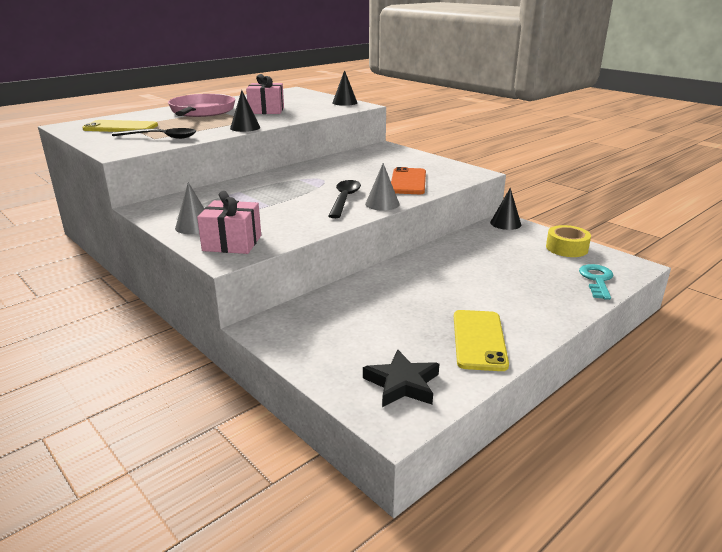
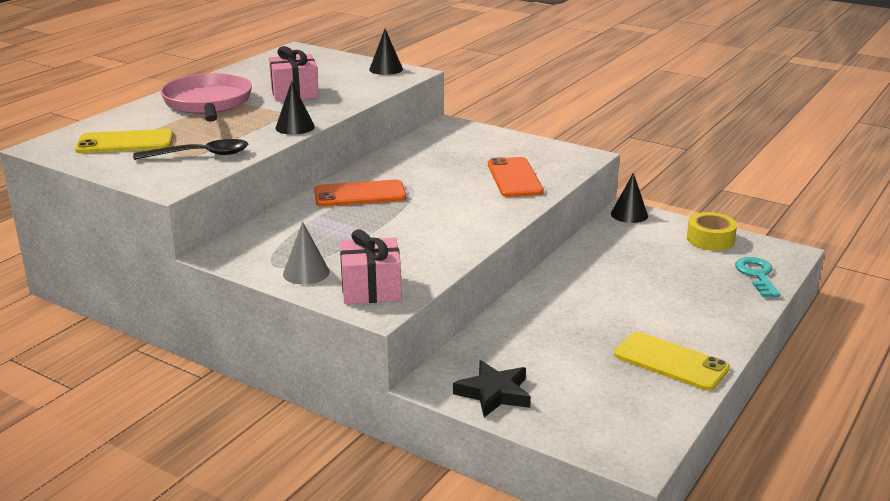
camera: 15 degrees left, 0 degrees up
black spoon [329,180,361,218] -> none
black star [363,350,439,407] -> black star moved to [453,360,531,417]
grey cone [365,163,400,211] -> none
yellow phone [454,310,509,371] -> yellow phone turned 45 degrees counterclockwise [614,332,730,391]
none -> orange phone [314,180,406,207]

